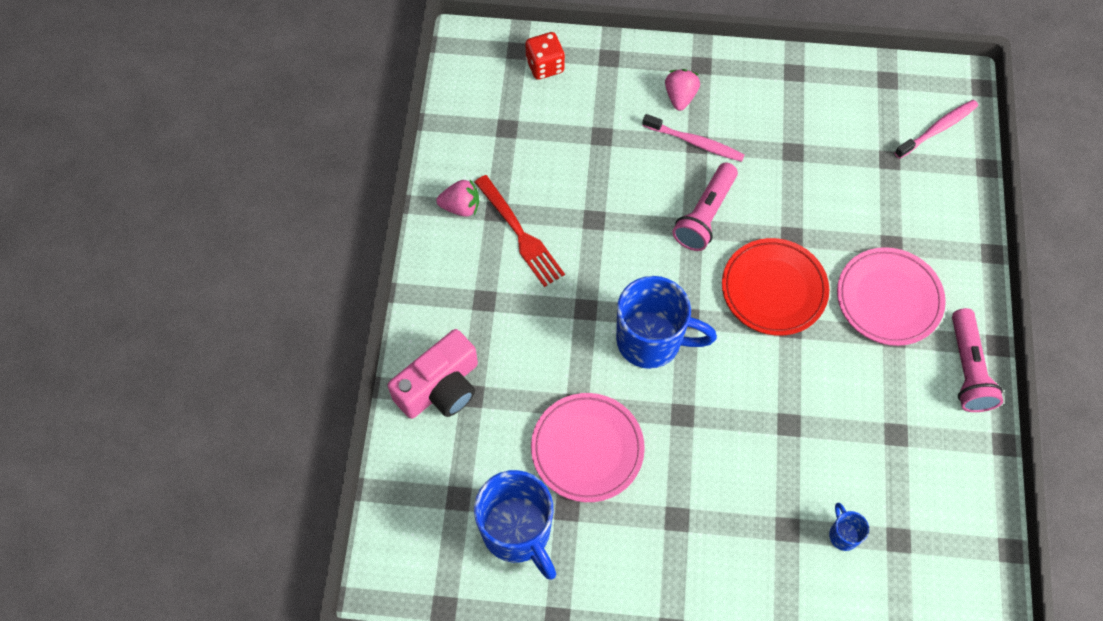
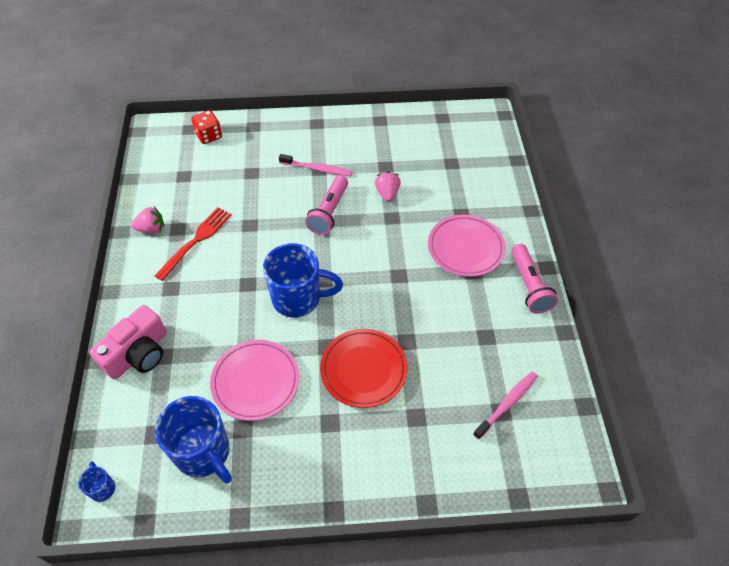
camera: 10 degrees left, 10 degrees down
red fork [475,175,565,287] -> red fork turned 105 degrees counterclockwise [154,207,232,281]
pink strawberry [665,69,700,111] -> pink strawberry moved to [375,171,401,202]
red plate [722,238,829,336] -> red plate moved to [320,329,408,408]
blue mug [829,503,869,551] -> blue mug moved to [78,461,115,502]
pink toothbrush [894,100,978,159] -> pink toothbrush moved to [473,372,538,440]

